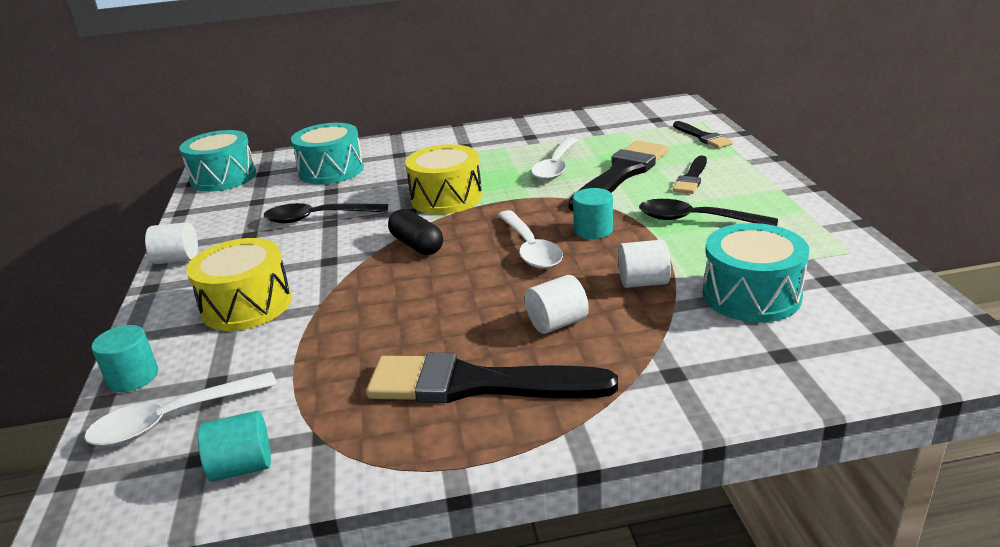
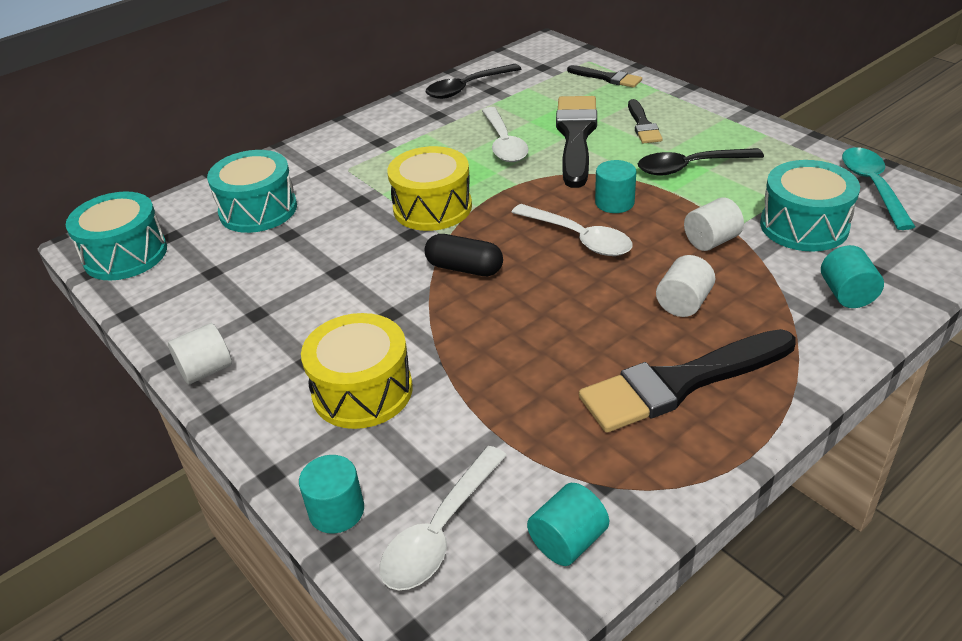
camera: 30 degrees left, 10 degrees up
black spoon [264,203,388,223] -> black spoon moved to [426,64,521,99]
none -> turquoise cylinder [821,245,884,308]
none -> turquoise spoon [842,147,915,230]

